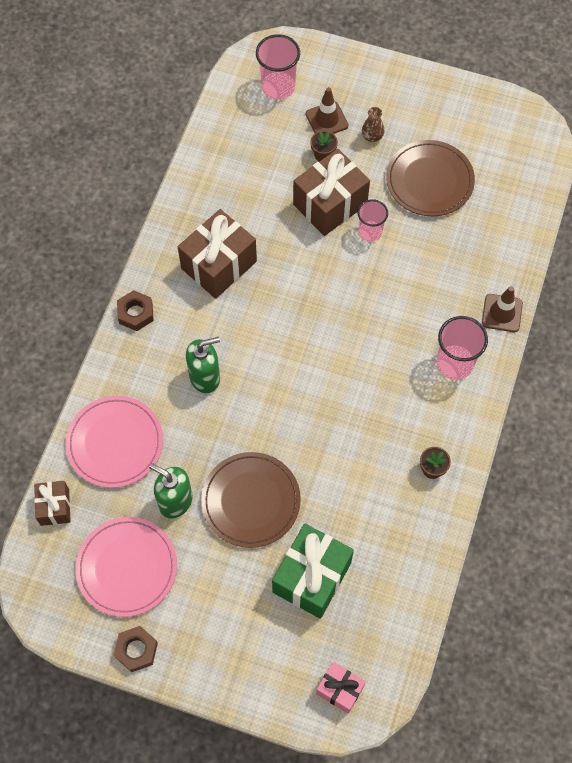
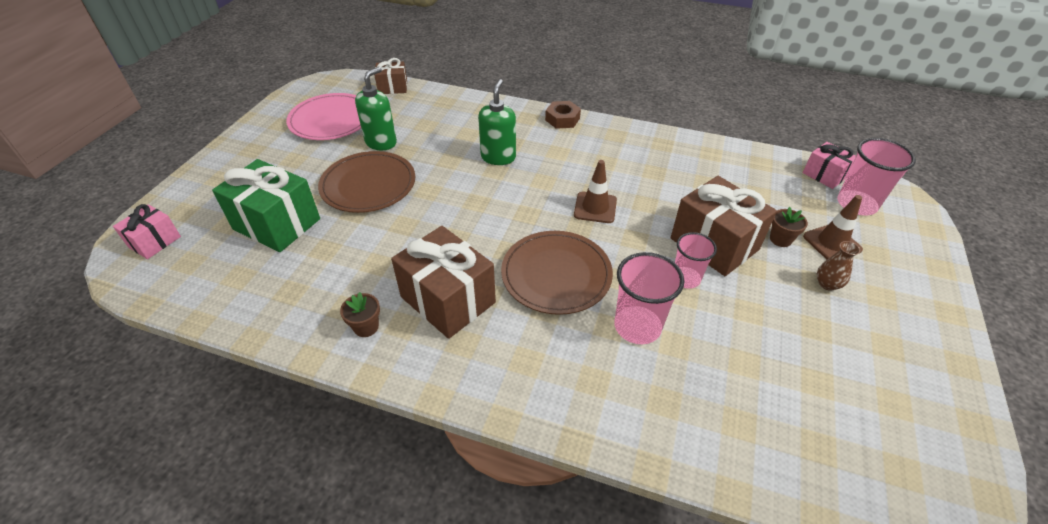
camera: 90 degrees right, 20 degrees down
pink plate [66,396,163,488] -> none
brown nut [114,626,158,672] -> none
brown gift [178,209,257,299] -> brown gift moved to [391,226,496,339]
green soap dispenser [186,337,220,393] -> green soap dispenser turned 150 degrees counterclockwise [478,79,516,165]
brown plate [386,140,475,216] -> brown plate moved to [501,231,613,315]
pink cup [437,316,488,380] -> pink cup moved to [614,252,684,344]
brown traffic cone [482,286,523,332] -> brown traffic cone moved to [574,160,617,223]
none -> pink gift [803,142,856,189]

